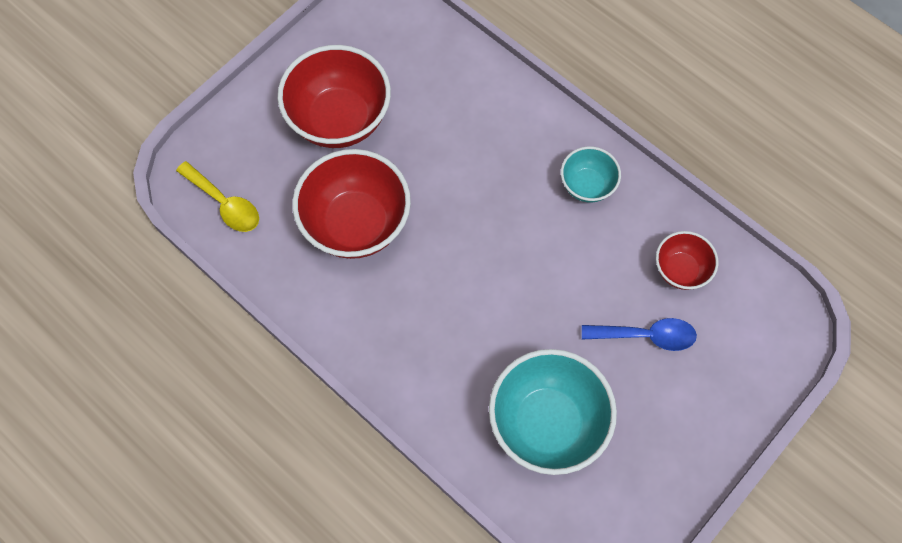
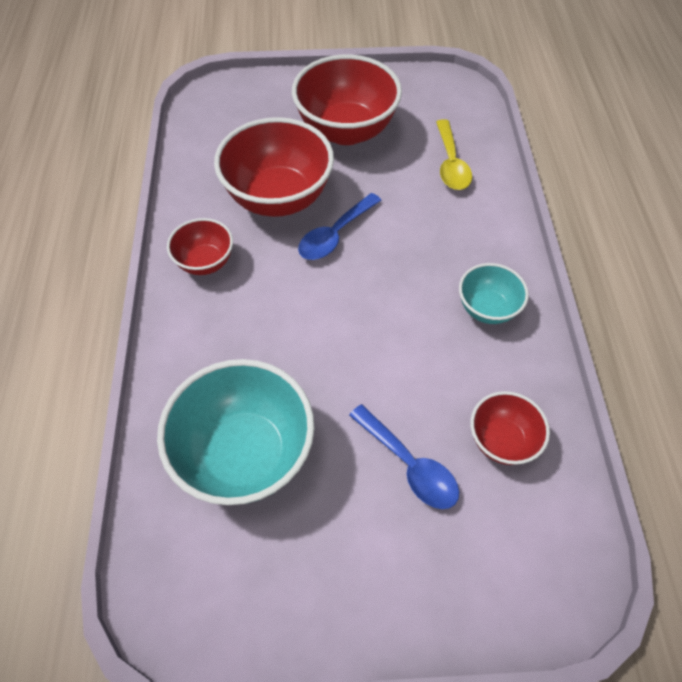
camera: 45 degrees right, 10 degrees down
yellow spoon [176,161,259,232] -> yellow spoon moved to [436,119,472,190]
none -> red bowl [167,218,233,275]
none -> blue spoon [298,193,382,260]

